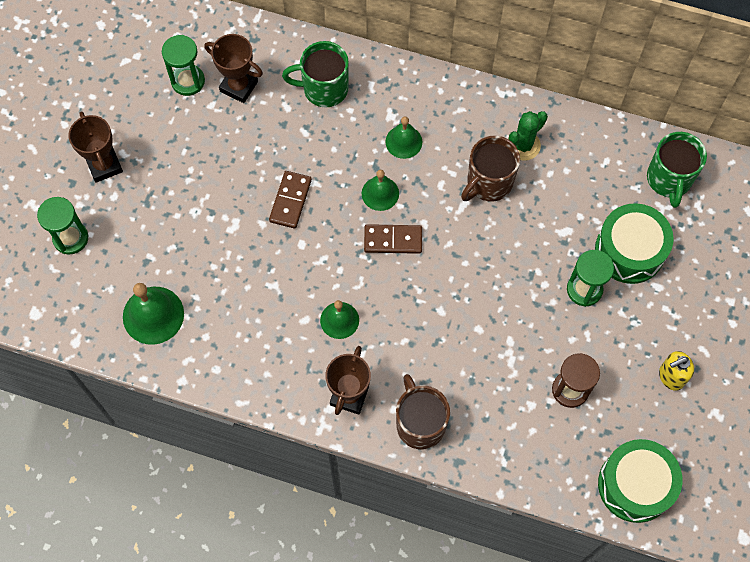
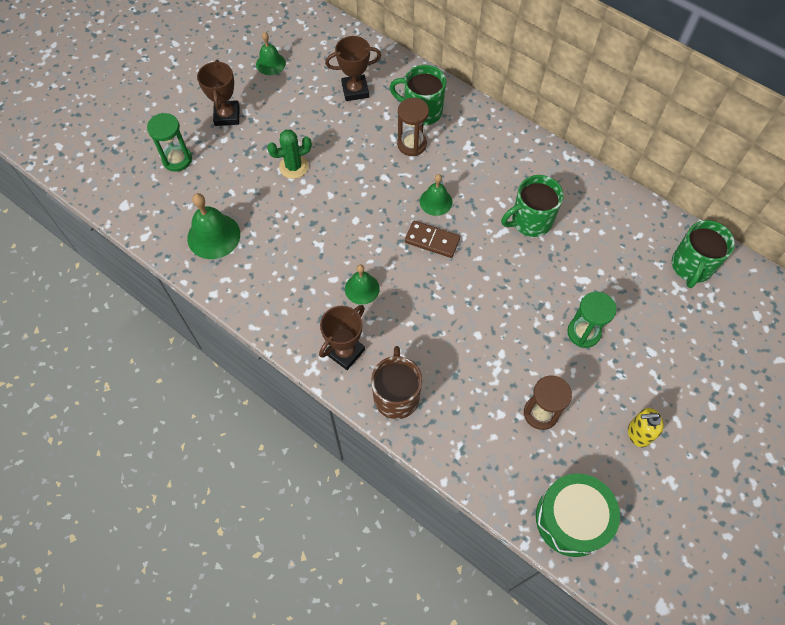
camera: 20 degrees right, 5 degrees down
green hourglass [162,35,205,96] -> none
brown trophy [204,34,263,103] -> brown trophy turned 60 degrees counterclockwise [325,36,381,101]
brown domino [269,171,312,229] -> none
green bell [385,117,422,159] -> green bell moved to [256,32,286,75]
brown mug [461,136,520,201] -> green mug [501,175,564,237]
green cactus [508,111,548,161] -> green cactus moved to [267,130,312,179]
green drum [595,203,674,284] -> none
none -> brown hourglass [397,98,429,156]

